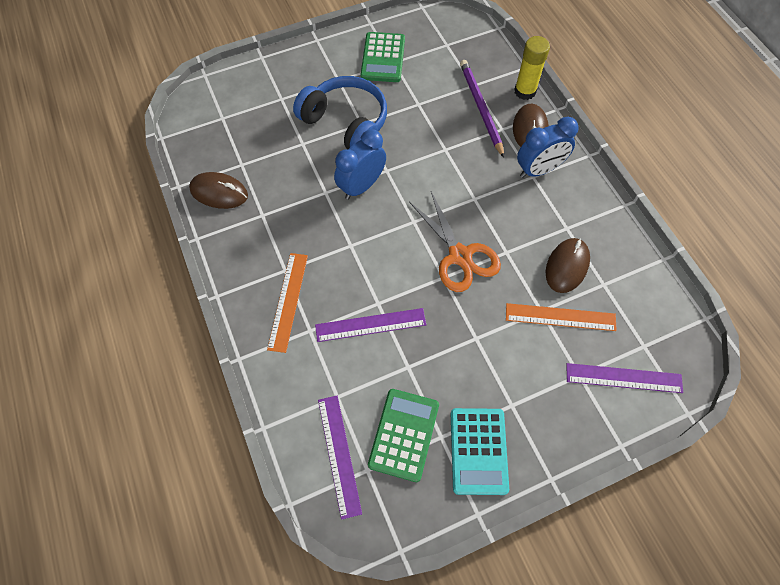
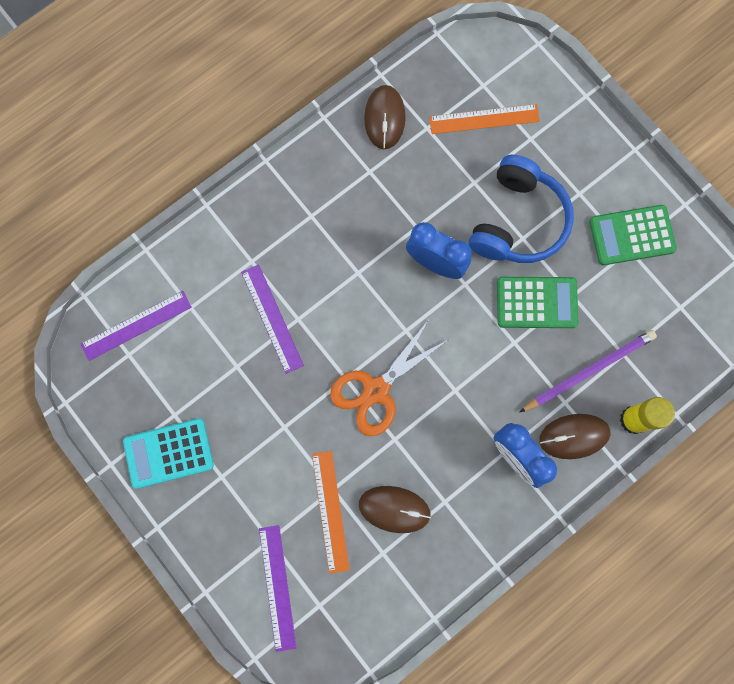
camera: 75 degrees right, 15 degrees up
orange ruler [267,253,308,353] -> orange ruler moved to [429,104,540,134]
green calculator [368,389,439,482] -> green calculator moved to [497,277,578,328]

